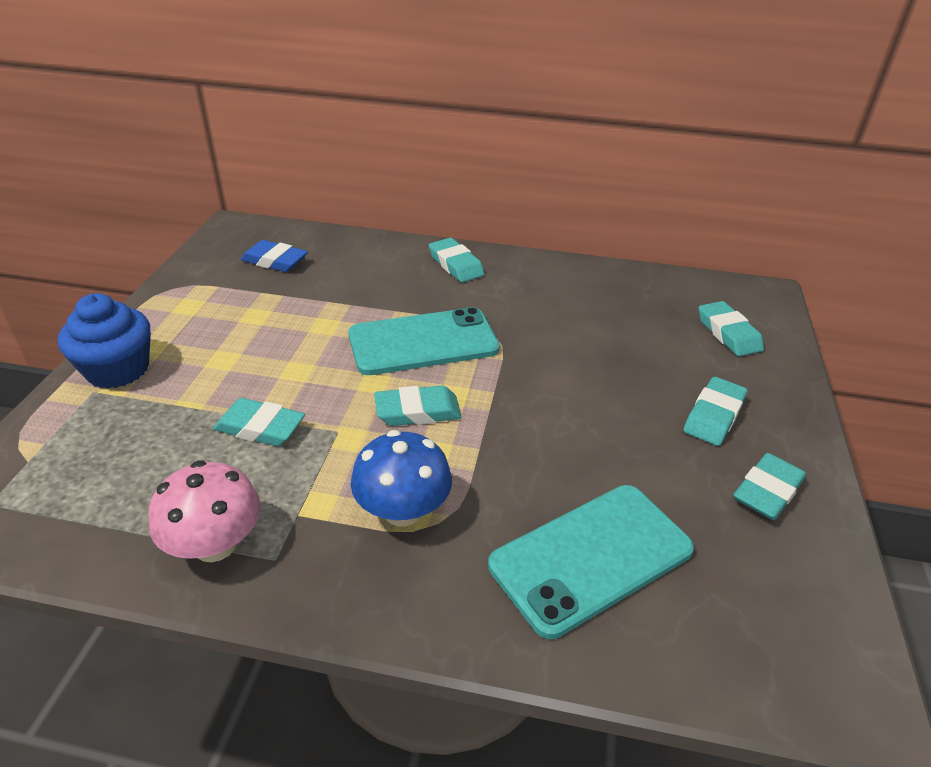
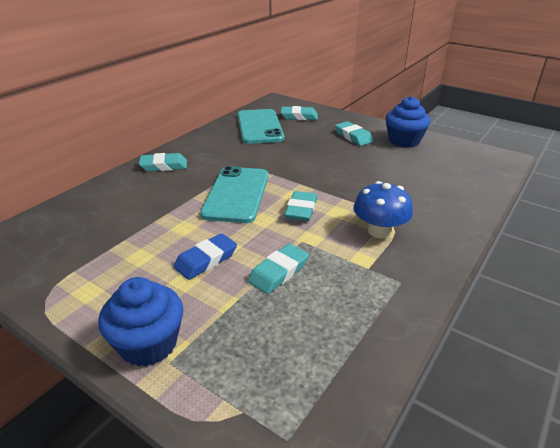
camera: 65 degrees left, 5 degrees down
pink mushroom [149,460,261,562] -> none
blue eraser [240,240,308,272] -> blue eraser moved to [174,233,237,280]
turquoise phone [488,485,694,639] -> turquoise phone moved to [237,109,284,144]
turquoise eraser [734,453,806,520] -> blue cupcake [386,96,431,148]

